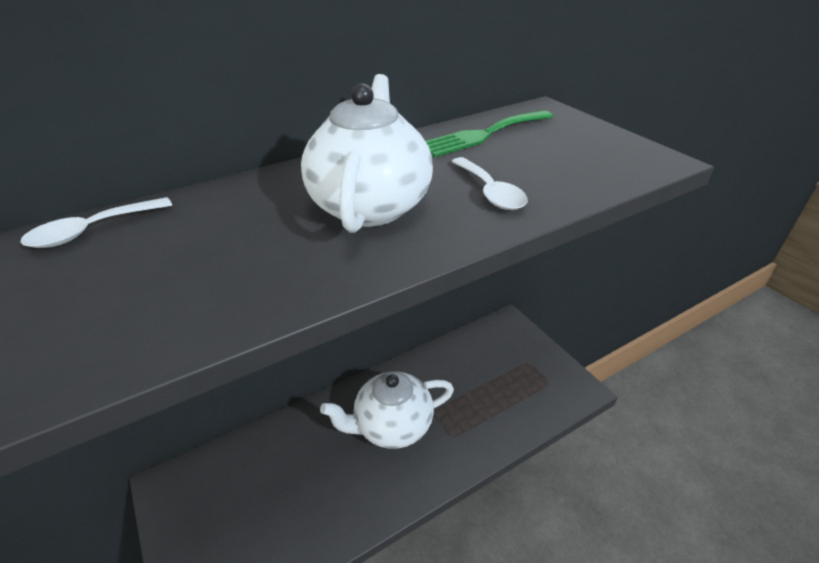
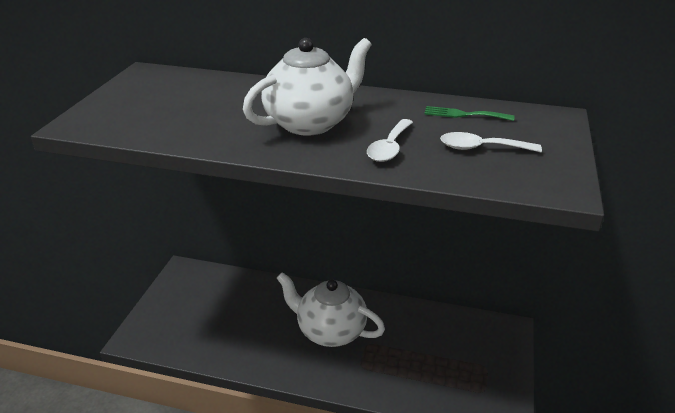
camera: 45 degrees right, 5 degrees down
white spoon [20,197,172,248] -> white spoon moved to [440,132,542,152]
green fork [425,110,553,157] -> green fork [424,106,515,121], size x0.63

